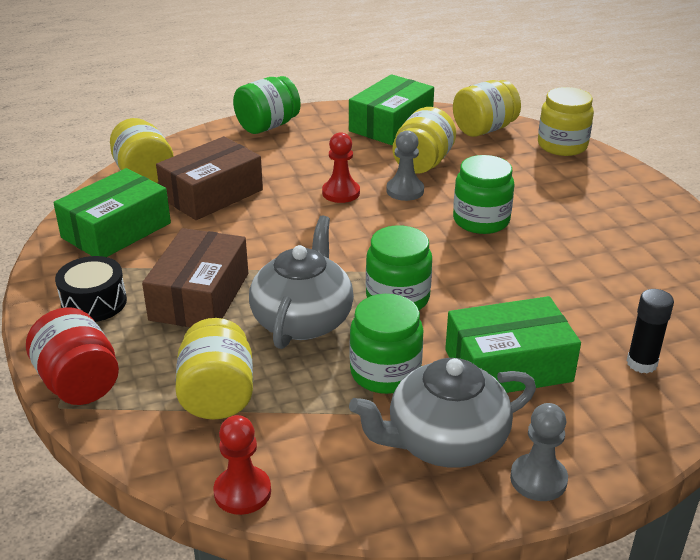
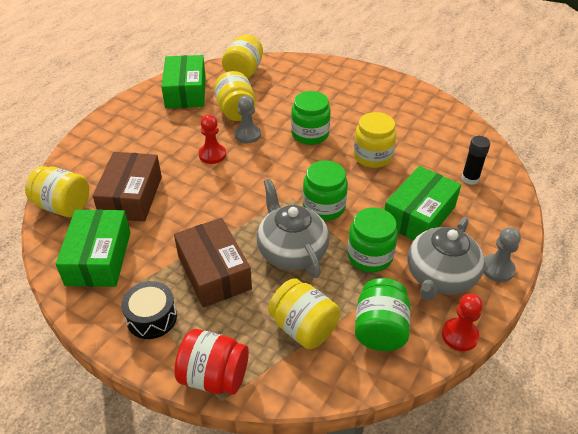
camera: 40 degrees left, 10 degrees up
red pawn [213,415,271,515] -> red pawn moved to [442,294,483,351]
green jar [233,76,301,134] -> green jar moved to [355,278,410,351]
yellow jar [538,87,594,156] -> yellow jar moved to [354,112,396,168]

